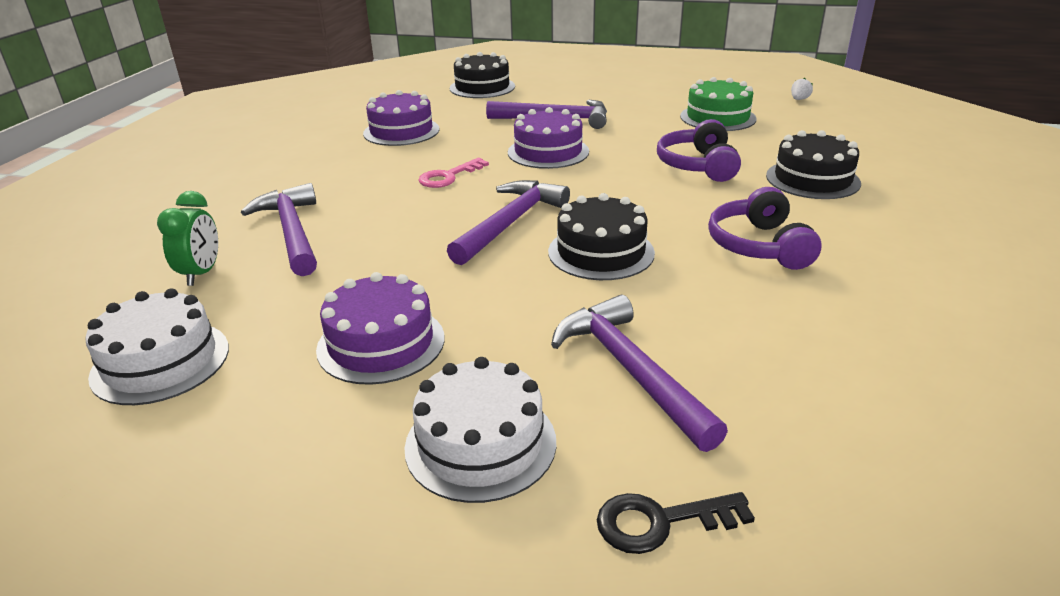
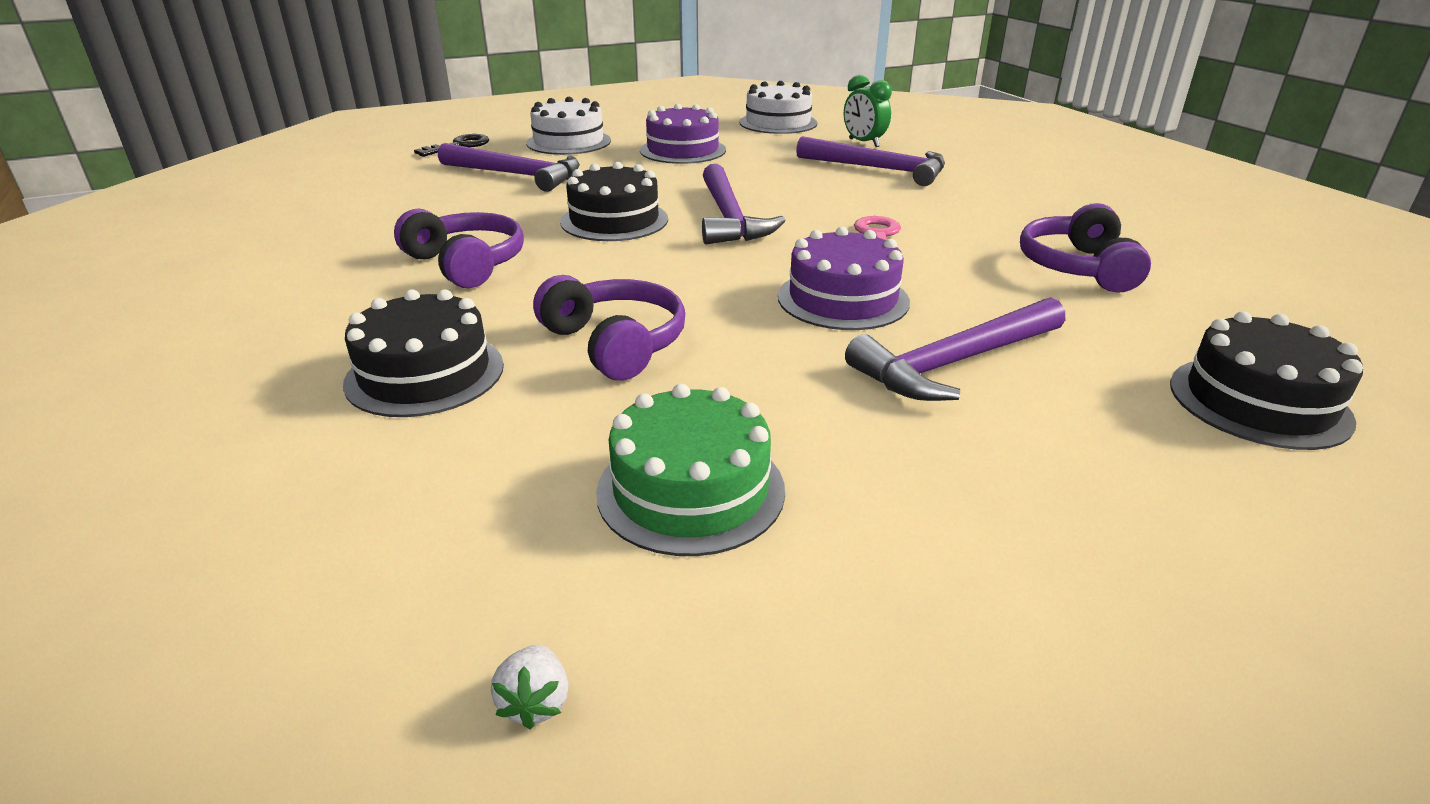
camera: 140 degrees right, 0 degrees up
purple cake [363,90,440,146] -> purple headphones [1020,203,1151,293]

